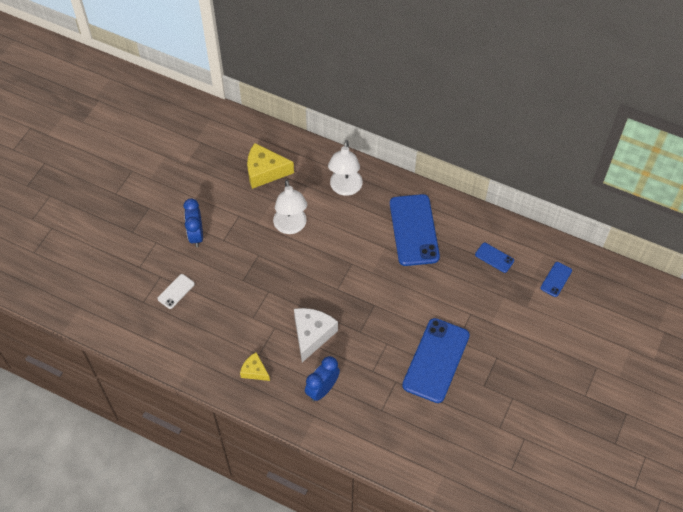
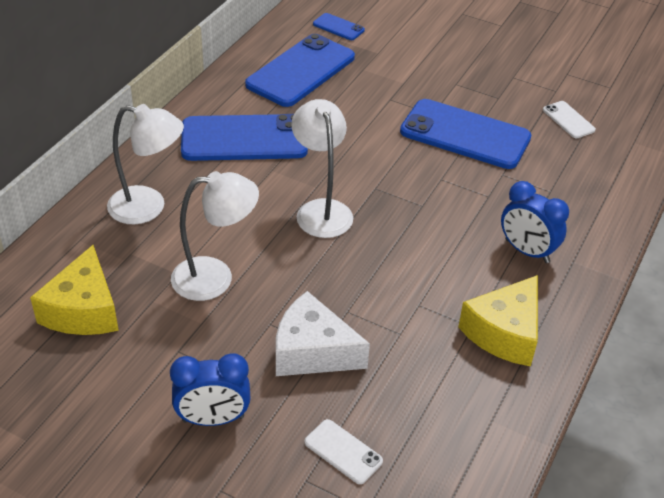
camera: 90 degrees left, 15 degrees down
yellow cheese [240,353,270,381] -> yellow cheese [458,275,538,366], size x1.73
white cheese [294,308,338,362] -> white cheese moved to [276,291,370,376]
blue phone [475,243,514,273] -> blue phone [245,34,355,107], size x2.19
none -> white lamp [291,99,353,238]
none -> white phone [543,101,596,138]

